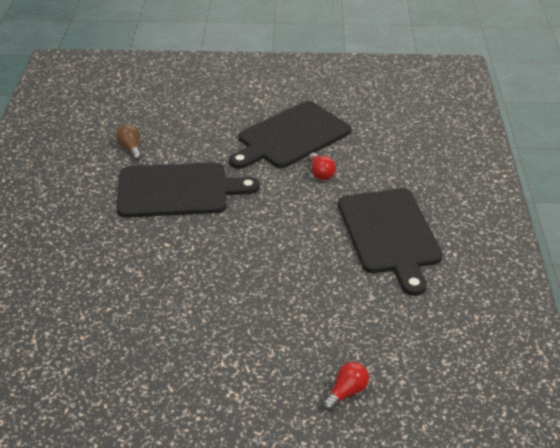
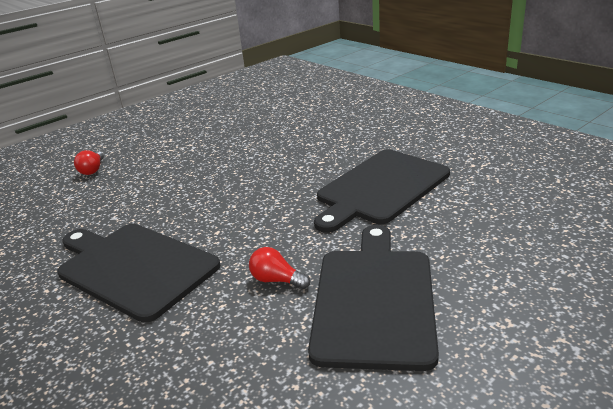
camera: 140 degrees right, 10 degrees down
brown light bulb [116,124,142,161] -> none

